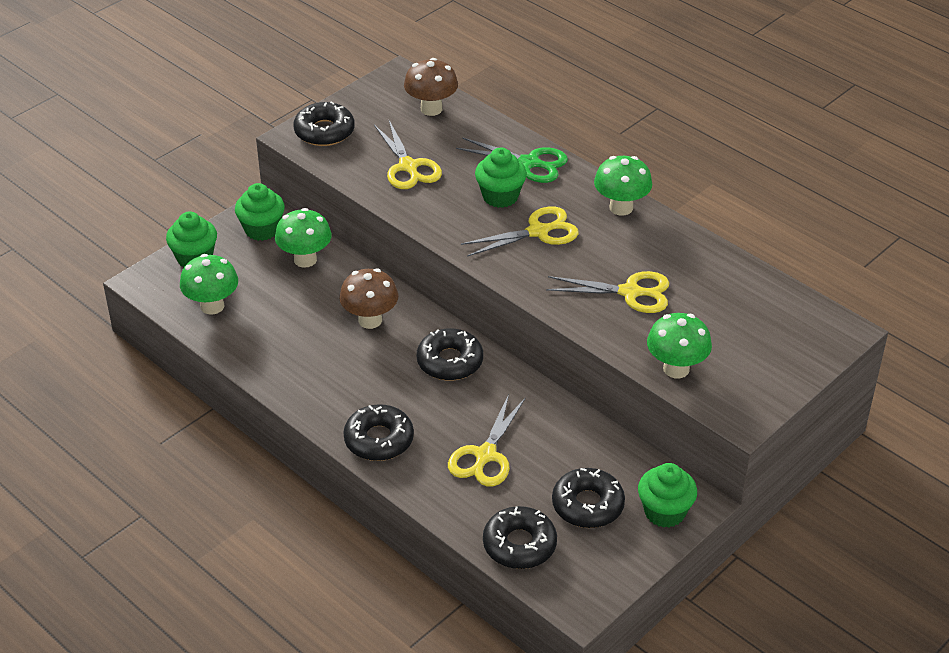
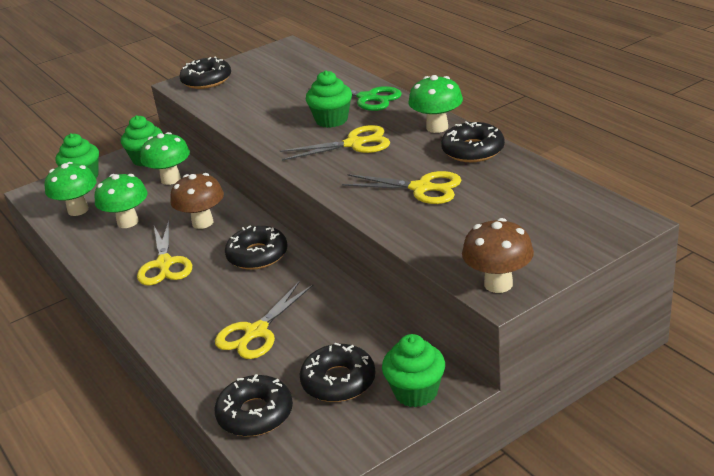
camera: 15 degrees right, 10 degrees down
black donut [343,404,414,461] -> black donut moved to [441,121,505,162]
yellow scissors [374,120,442,189] -> yellow scissors moved to [137,221,192,285]
brown mushroom [404,58,458,116] -> brown mushroom moved to [462,218,534,293]
green mushroom [647,313,712,378] -> green mushroom moved to [95,174,148,228]

